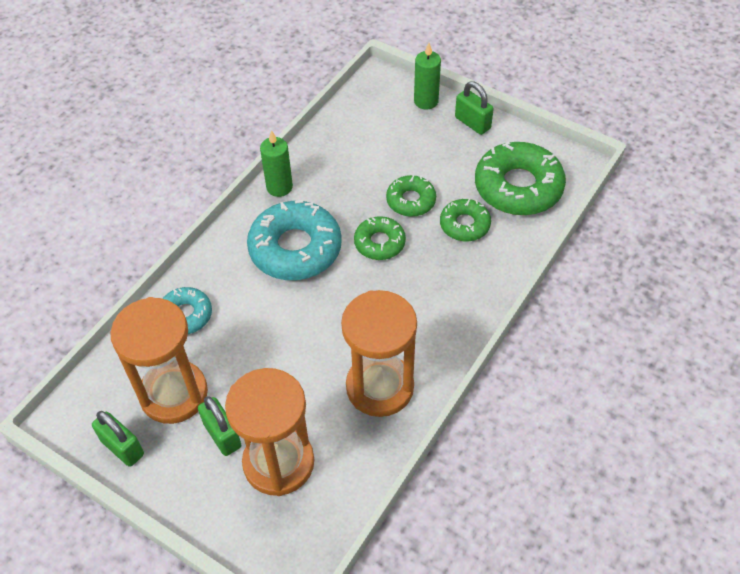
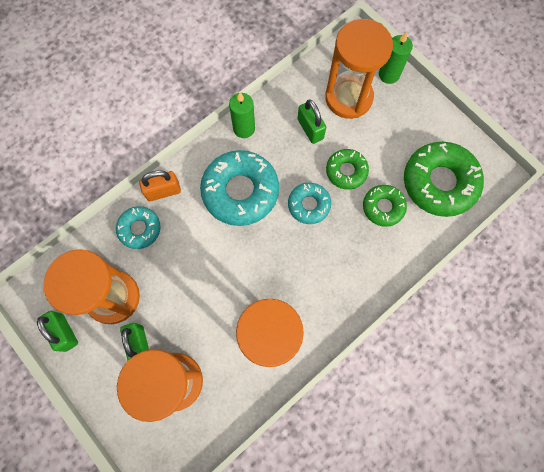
camera: 15 degrees right, 20 degrees up
green donut [354,216,406,260] -> turquoise donut [288,183,331,224]
green padlock [455,81,494,135] -> green padlock moved to [297,100,326,144]
none -> orange padlock [139,170,181,201]
none -> orange hourglass [325,19,393,119]

